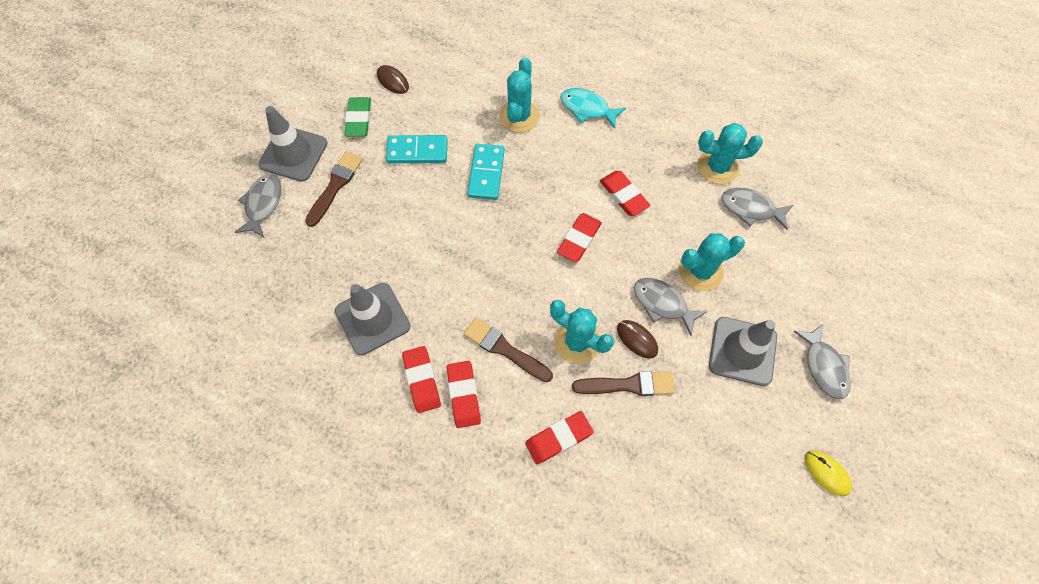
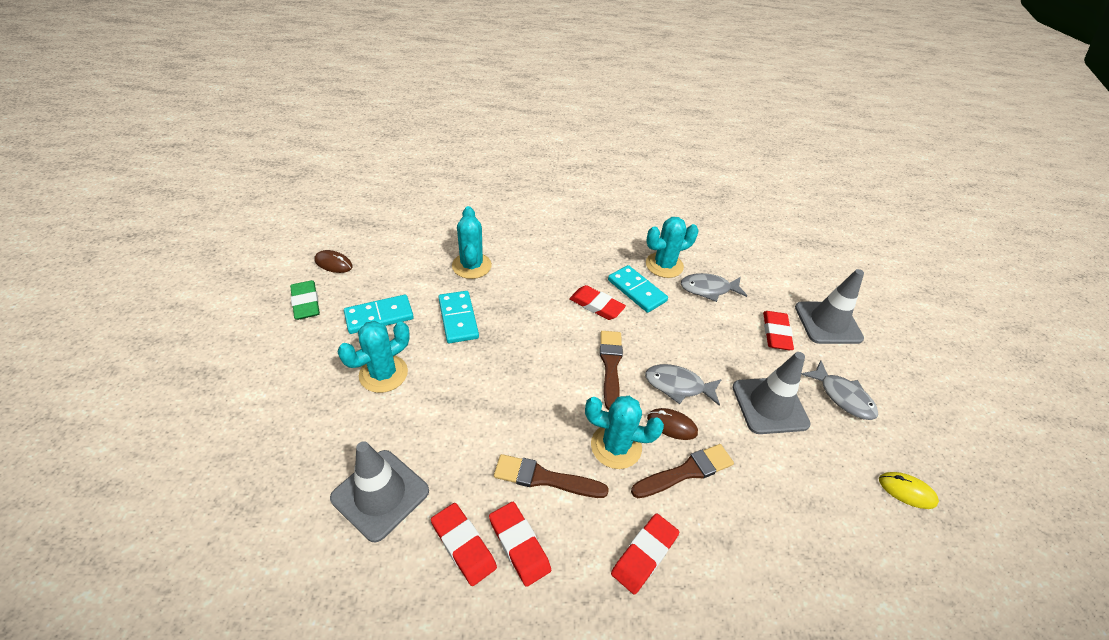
camera: 25 degrees left, 20 degrees down
grey fish [235,174,281,237] -> none
grey traffic cone [259,106,327,182] -> grey traffic cone moved to [795,269,864,344]
brown brush [305,151,363,227] -> brown brush moved to [600,331,623,410]
red eraser [557,213,602,262] -> red eraser moved to [763,311,794,350]
turquoise fish [560,88,626,129] -> none
turquoise cactus [679,233,745,291] -> turquoise cactus moved to [338,321,410,393]
none -> turquoise domino [608,265,668,313]

